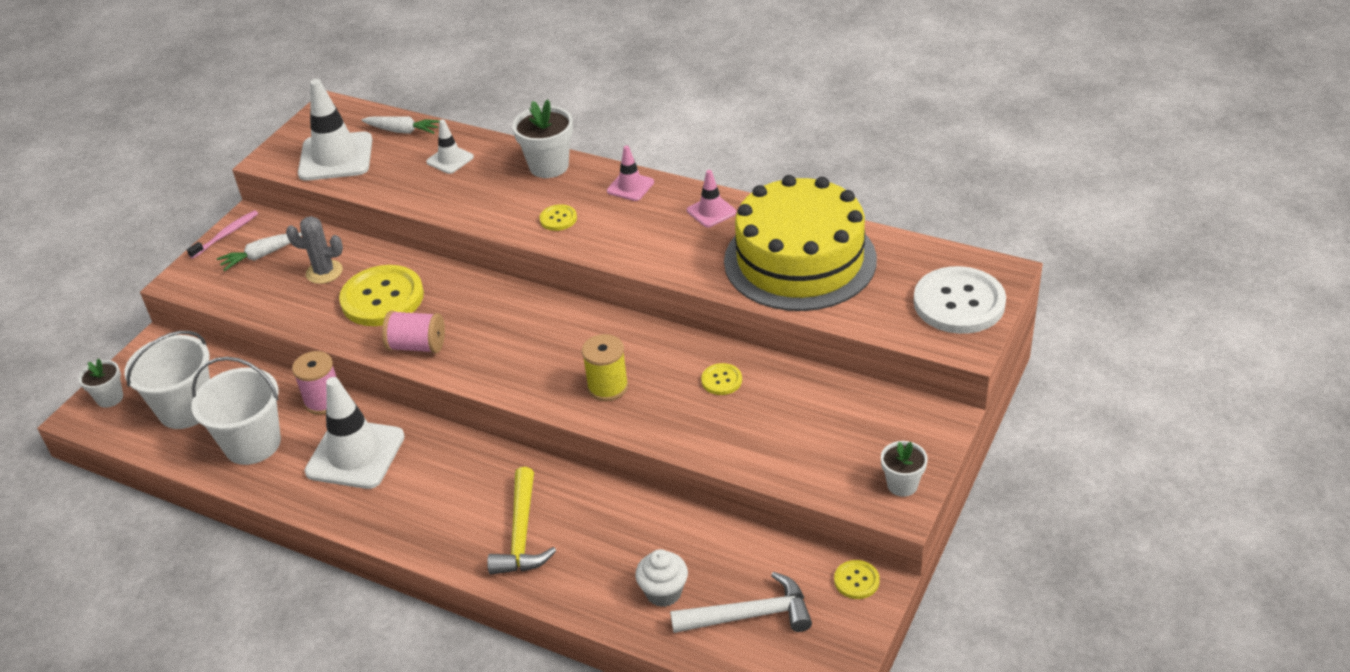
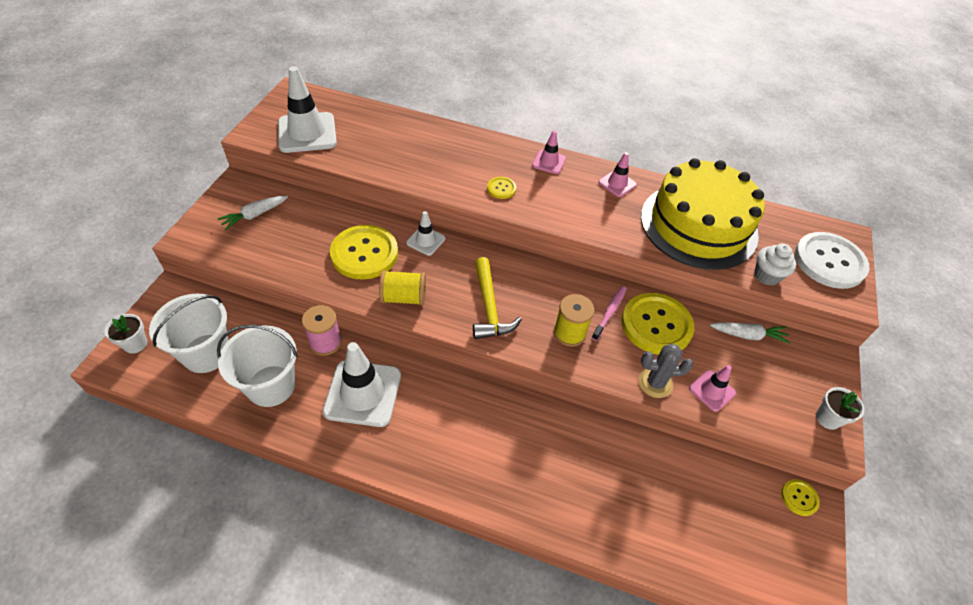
camera: 15 degrees left, 10 degrees up
pink toothbrush [187,210,258,259] -> pink toothbrush moved to [592,286,627,341]
grey cactus [286,216,343,284] -> grey cactus moved to [639,343,693,398]
white carrot [361,116,440,134] -> white carrot moved to [710,322,791,344]
pink spool [382,311,445,353] -> yellow spool [379,270,426,305]
white traffic cone [426,119,474,174] -> white traffic cone moved to [406,211,445,256]
yellow hammer [487,467,556,575] -> yellow hammer moved to [473,257,522,339]
white flower pot [512,99,573,178] -> none
white cupcake [635,549,688,607] -> white cupcake moved to [754,244,796,285]
white hammer [670,572,812,633] -> none
yellow button [701,363,742,395] -> yellow button [621,293,694,355], size x2.21
none -> pink traffic cone [689,365,736,412]

